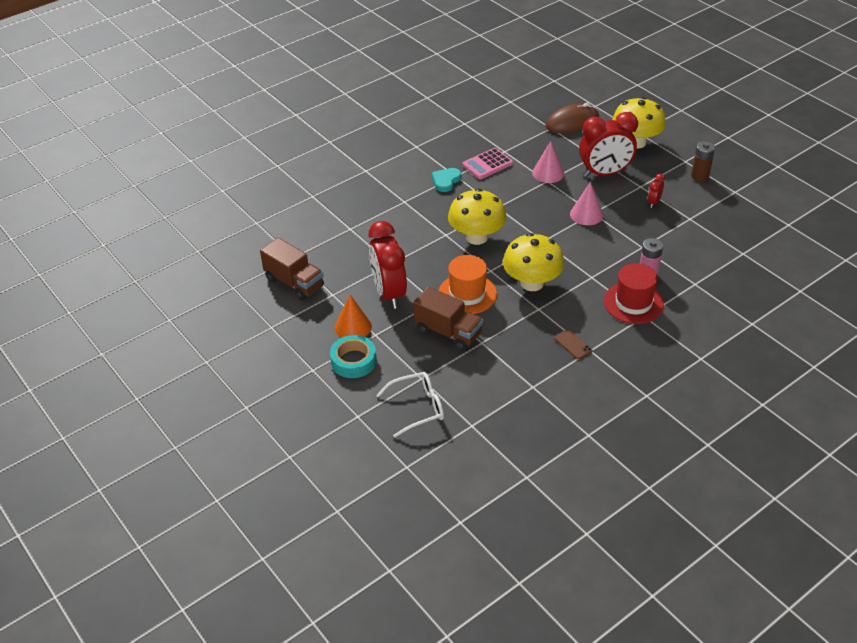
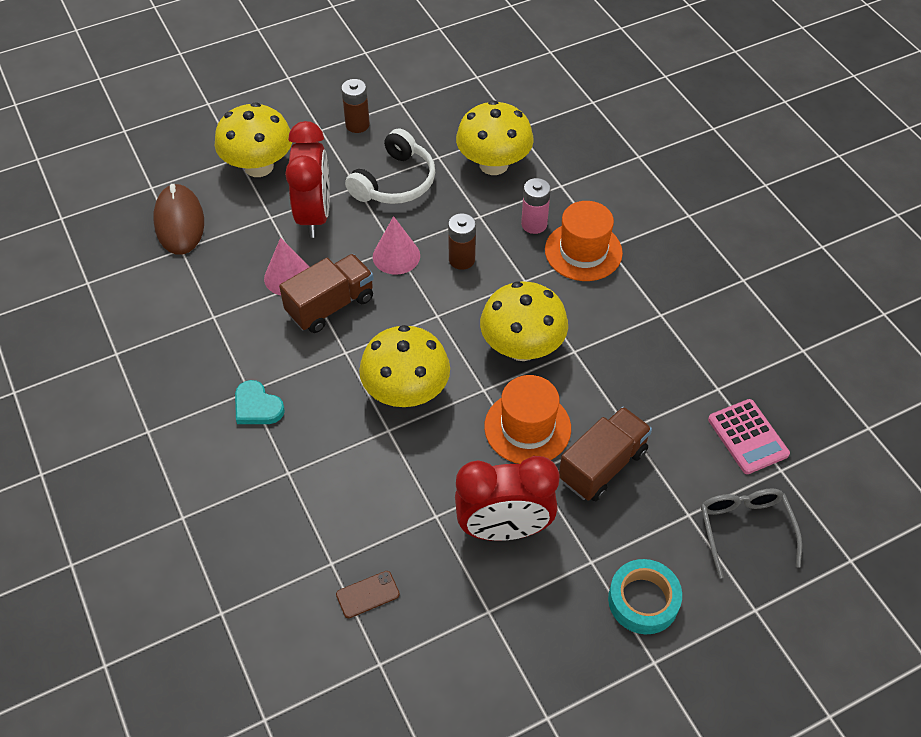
camera: 80 degrees left, 10 degrees up
brown truck [260,238,324,300] -> brown truck moved to [279,254,374,333]
orange cone [335,295,372,338] -> none
white glasses [376,372,444,438] -> grey glasses [701,489,802,579]
pink calculator [462,148,513,179] -> pink calculator moved to [708,399,790,474]
brown phone [555,329,593,360] -> brown phone moved to [336,571,400,618]
red hat [604,263,664,324] -> orange hat [545,201,623,281]
red clock [648,174,665,208] -> white headphones [345,128,435,204]
none -> brown battery [448,213,476,270]
none -> yellow mushroom [456,100,534,175]

